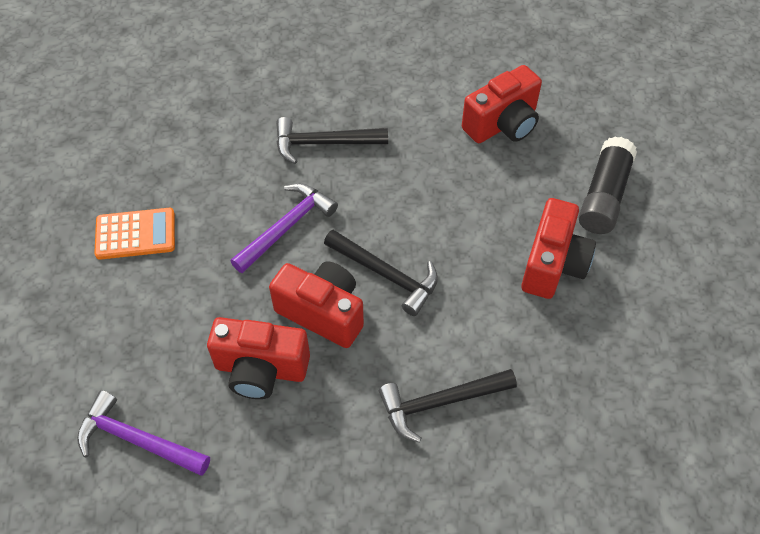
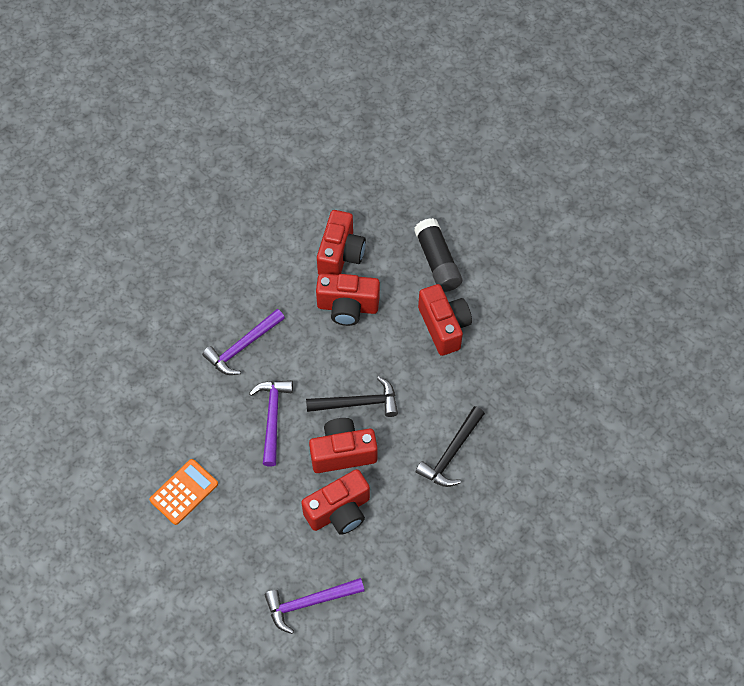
camera: 40 degrees left, 5 degrees up
black hammer [276,117,388,164] -> purple hammer [202,309,285,375]
none -> red camera [316,273,380,326]

